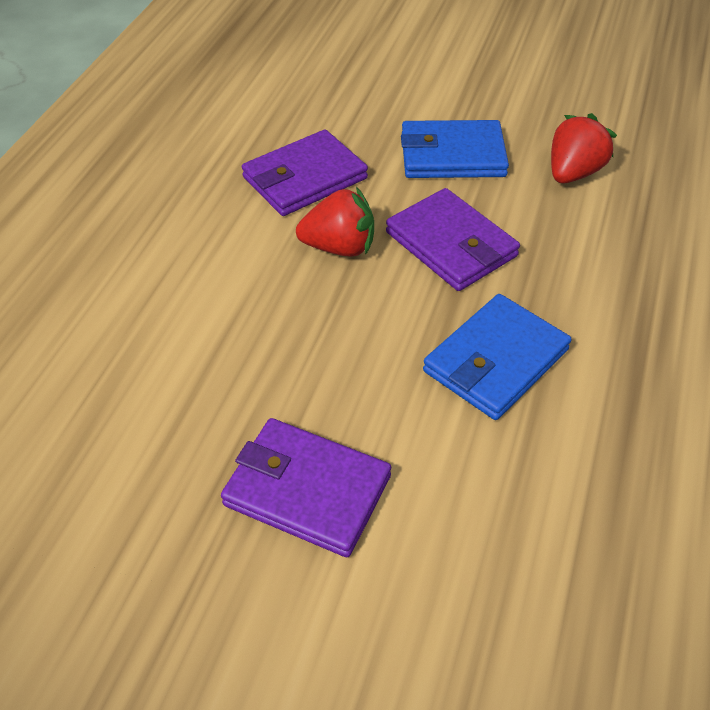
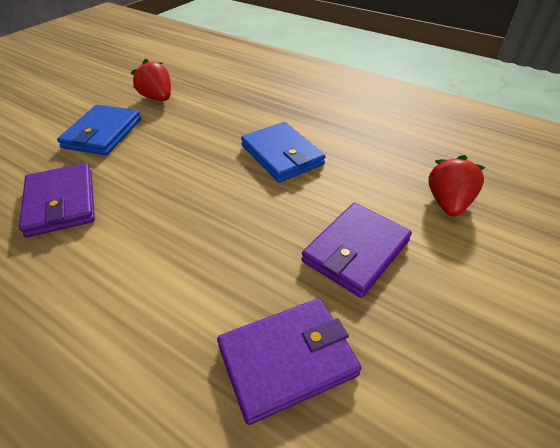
camera: 75 degrees left, 5 degrees down
red strawberry [296,187,374,257] -> red strawberry moved to [428,155,485,217]
purple wallet [386,188,520,291] -> purple wallet moved to [217,298,362,425]

